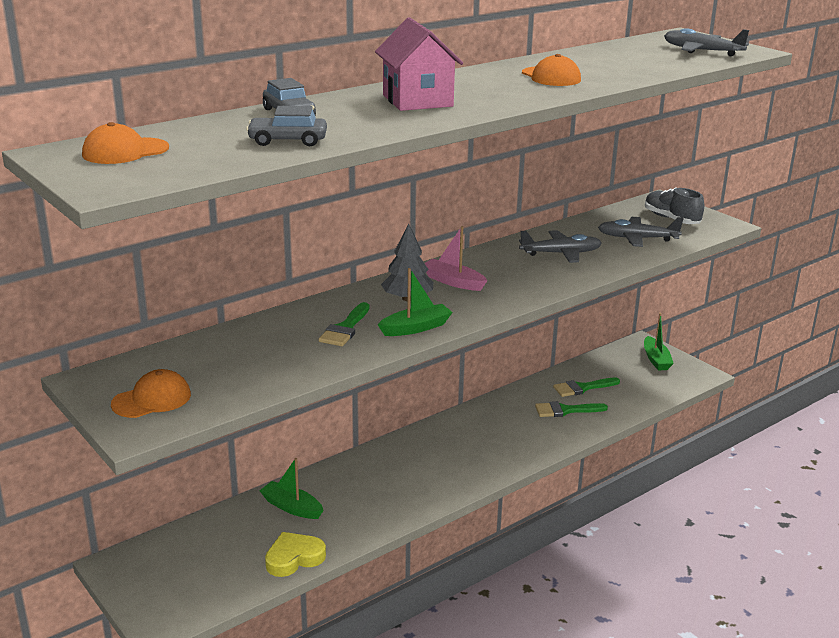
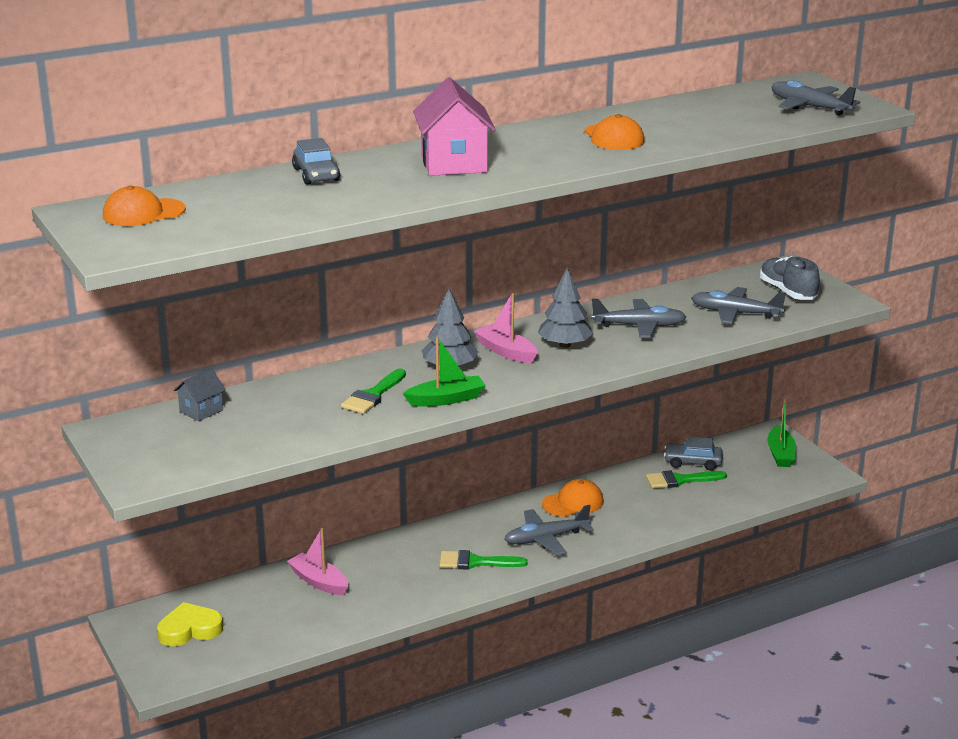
camera: 10 degrees right, 0 degrees up
orange cap [111,369,191,418] -> orange cap moved to [542,479,604,517]
grey car [246,106,327,146] -> grey car moved to [664,437,723,471]
green boat [260,458,324,519] -> pink boat [287,528,348,595]
yellow heart [265,532,326,577] -> yellow heart moved to [157,602,223,646]
green brush [535,401,608,417] -> green brush moved to [440,550,528,570]
none -> grey house [174,369,226,421]
none -> grey plane [504,505,594,555]
none -> grey tree [538,268,593,348]

